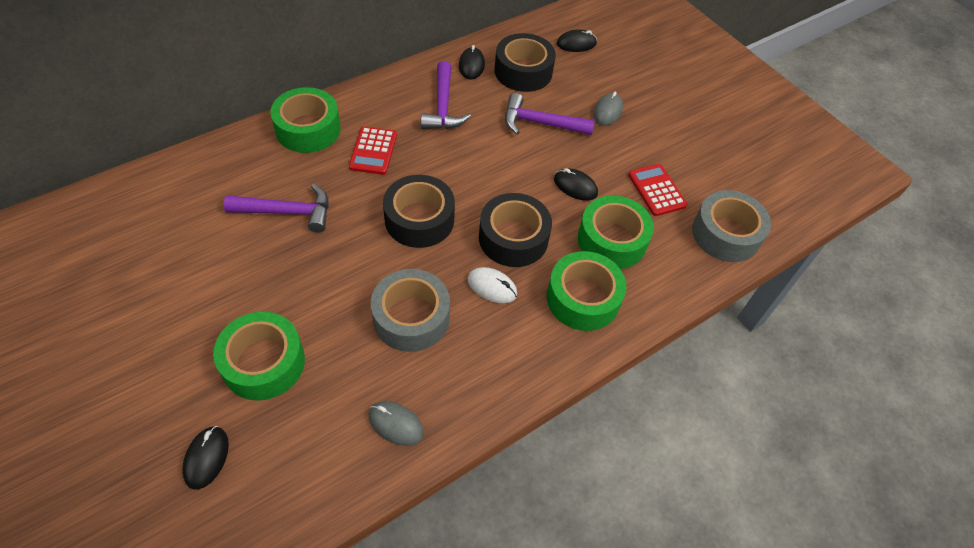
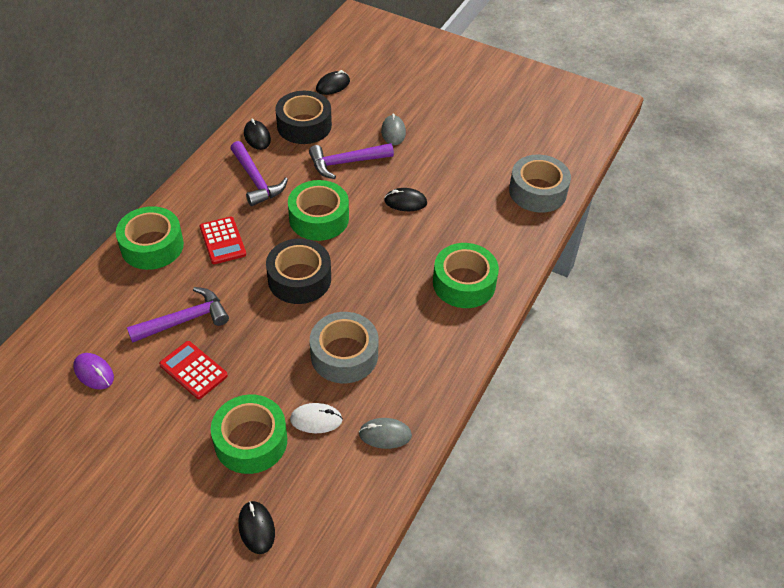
camera: 25 degrees left, 5 degrees down
white mouse [468,267,517,303] -> white mouse moved to [290,403,343,433]
black tape [479,193,552,267] -> none
green tape [578,195,654,269] -> green tape moved to [288,180,349,241]
red calculator [628,164,687,216] -> red calculator moved to [159,341,228,399]
none -> purple mouse [73,353,114,389]

